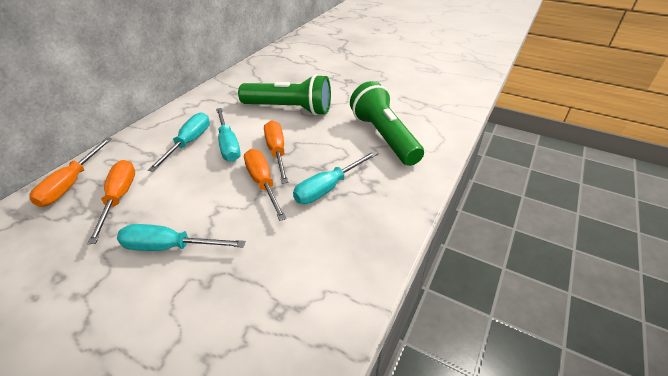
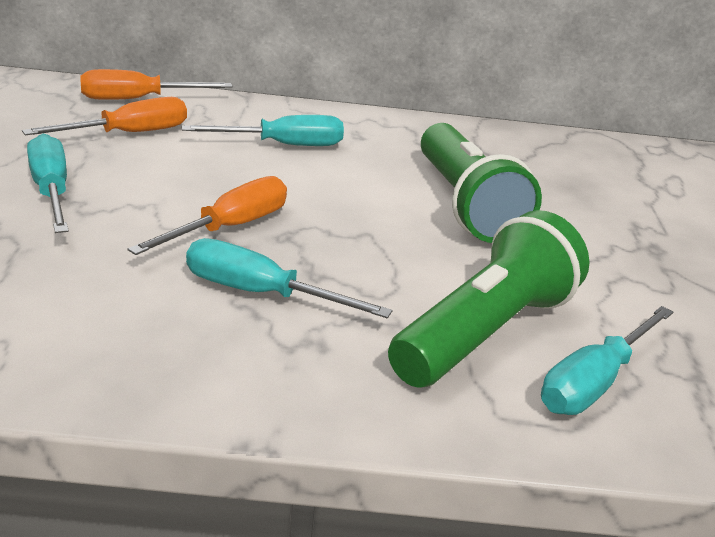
camera: 60 degrees right, 10 degrees down
turquoise screwdriver [216,108,241,162] -> turquoise screwdriver moved to [541,306,673,415]
orange screwdriver [264,120,288,184] -> none

